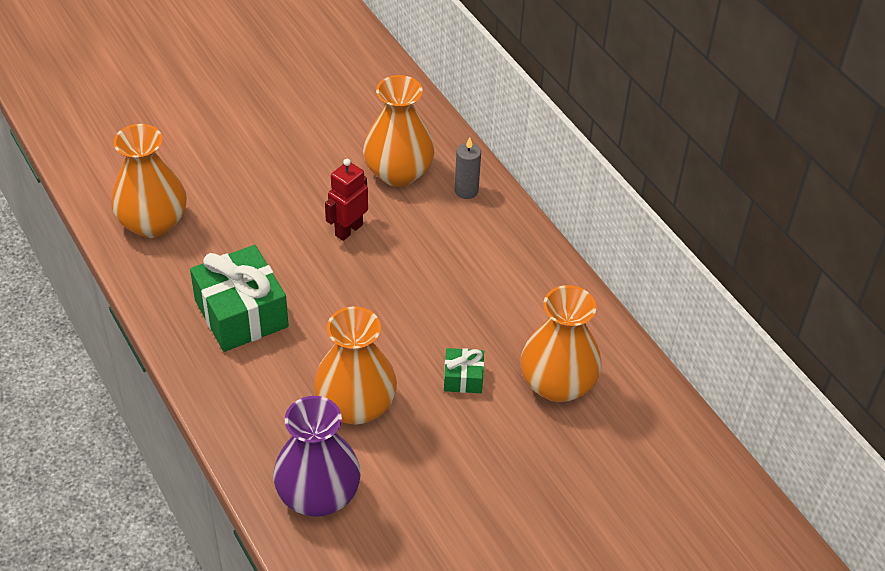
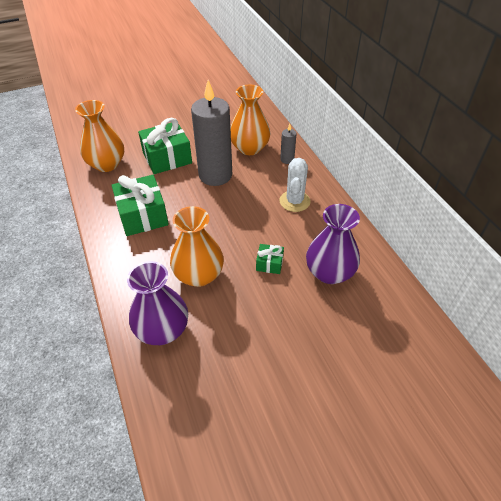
camera: 10 degrees right, 0 degrees up
red robot [325,159,368,241] -> grey candle [191,80,232,186]
orange vase [521,285,602,402] -> purple vase [306,204,360,284]
none -> green gift [138,118,192,174]
none -> white cactus [280,158,310,212]

